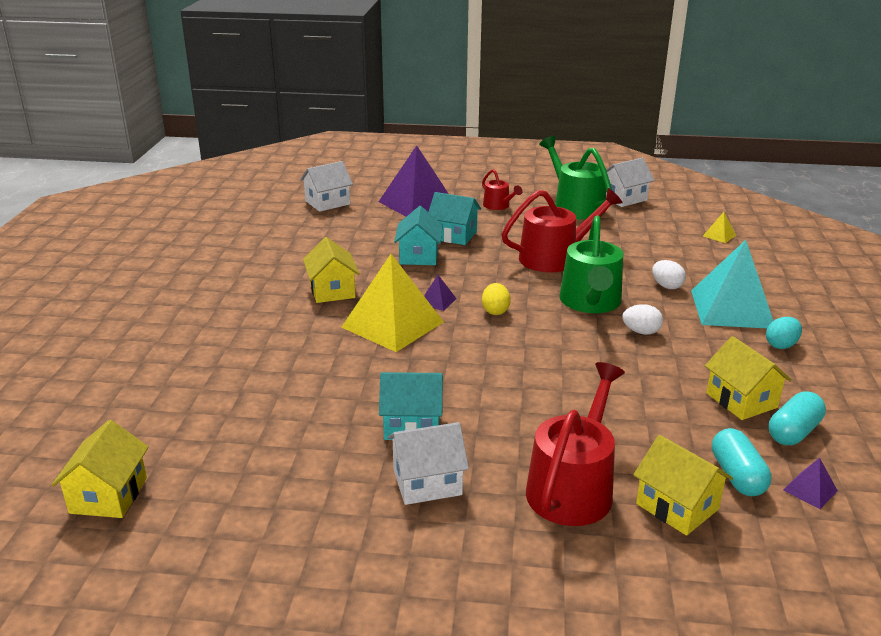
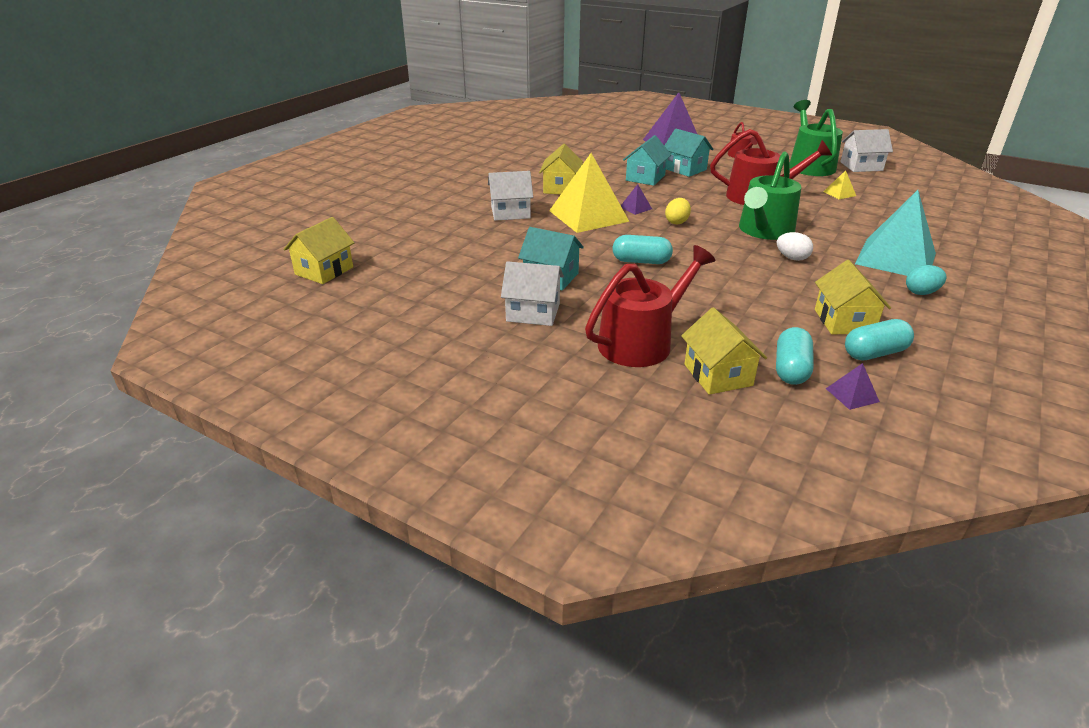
camera: 25 degrees right, 5 degrees up
white house [300,161,353,212] -> white house moved to [488,171,533,221]
white egg [652,260,686,289] -> none
yellow pyramid [703,212,736,243] -> yellow pyramid moved to [823,170,856,199]
none -> turquoise capsule [612,235,673,264]

